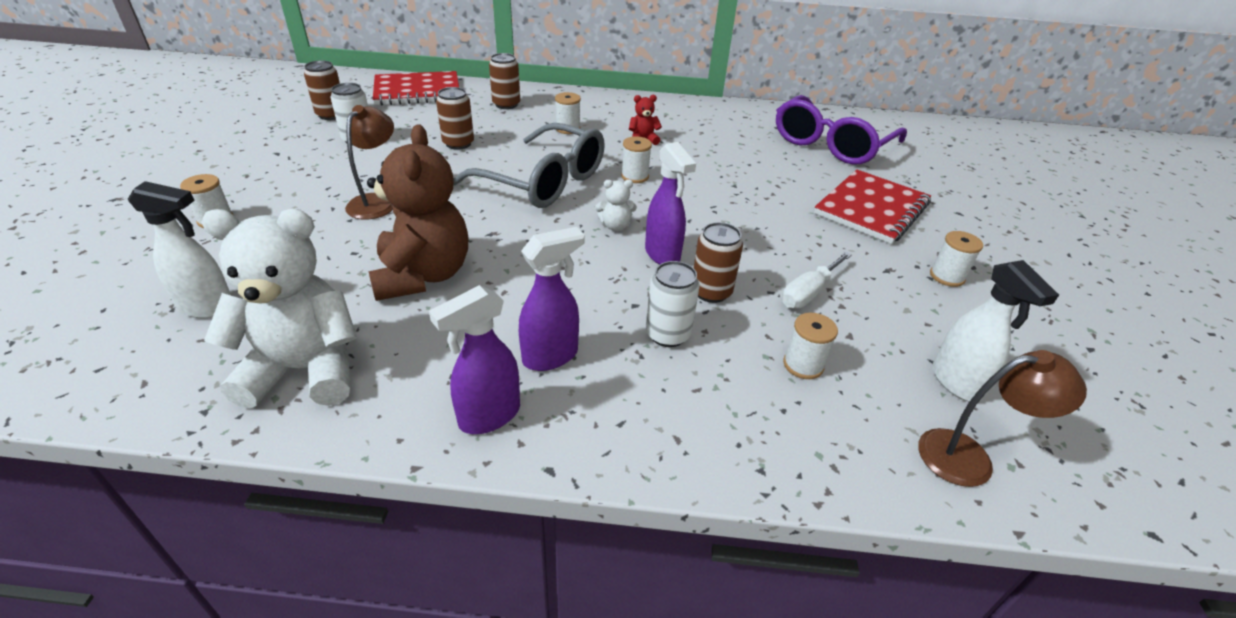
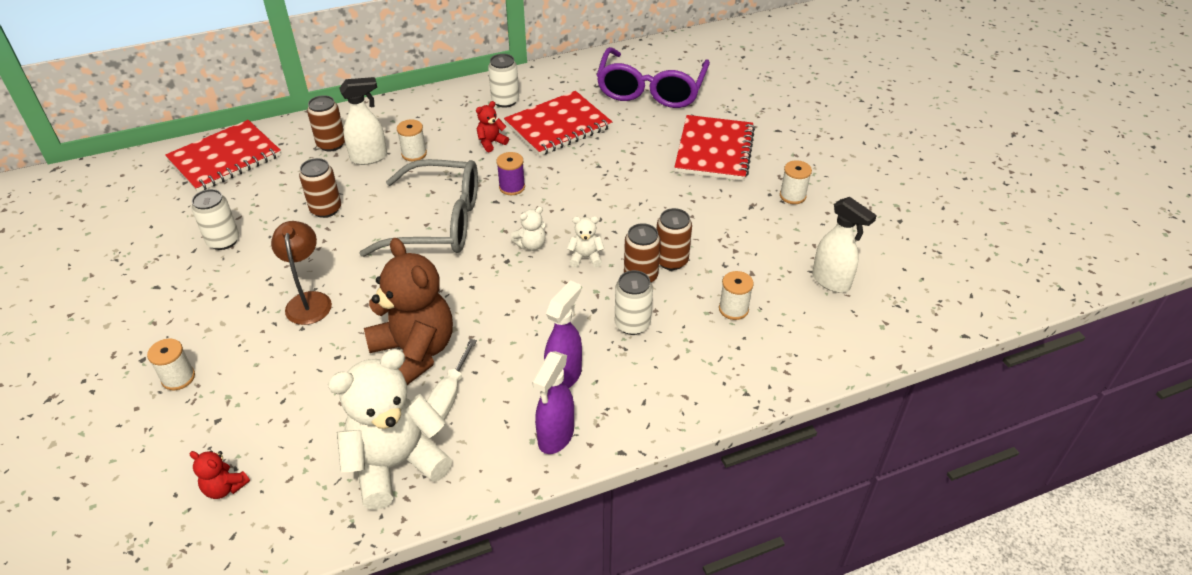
camera: 25 degrees left, 5 degrees up
white spray bottle [128,181,231,319] -> white spray bottle moved to [339,77,387,165]
brown can [304,60,340,120] -> brown can moved to [657,208,692,270]
white spool [621,136,652,183] -> purple spool [497,152,525,195]
purple spray bottle [645,142,696,265] -> white teddy bear [567,216,605,267]
white screwdriver [782,252,852,309] -> white screwdriver moved to [427,339,477,420]
brown lamp [918,350,1087,487] -> none
none -> red teddy bear [189,450,250,499]
none -> white can [488,54,519,108]
none -> red notebook [504,91,612,156]

